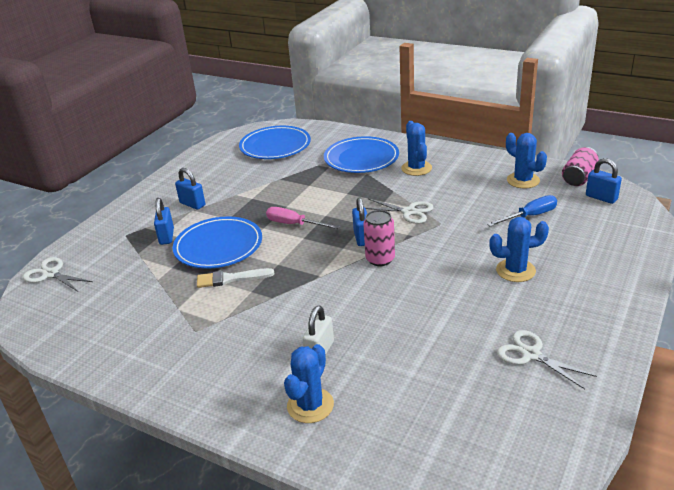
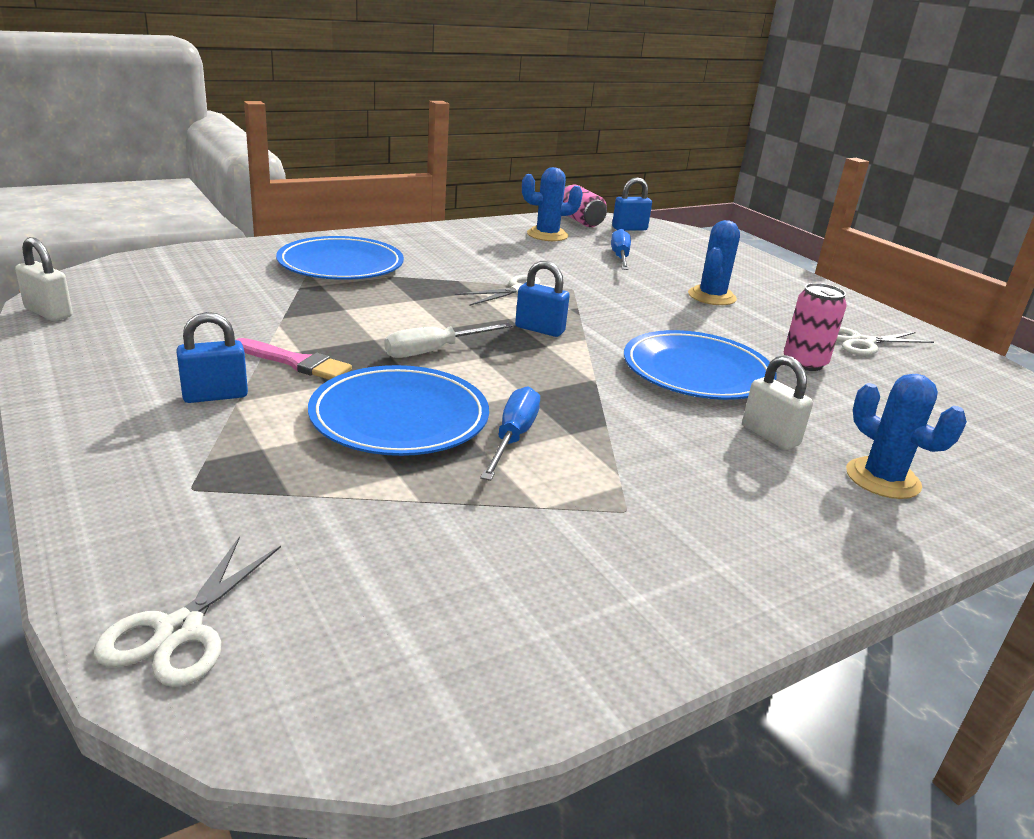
camera: 65 degrees left, 5 degrees down
white scissors [23,257,93,292] -> white scissors turned 45 degrees counterclockwise [94,536,281,687]
blue padlock [154,198,174,245] -> none
white brush [197,268,274,288] -> blue screwdriver [480,386,540,481]
blue plate [239,126,311,159] -> blue plate moved to [624,330,777,400]
pink screwdriver [266,207,340,229] -> white screwdriver [384,323,512,358]
pink can [363,210,395,266] -> pink can moved to [784,283,847,371]
blue cactus [401,121,432,176] -> none
none -> white padlock [15,237,73,321]
none -> pink brush [236,338,352,380]

